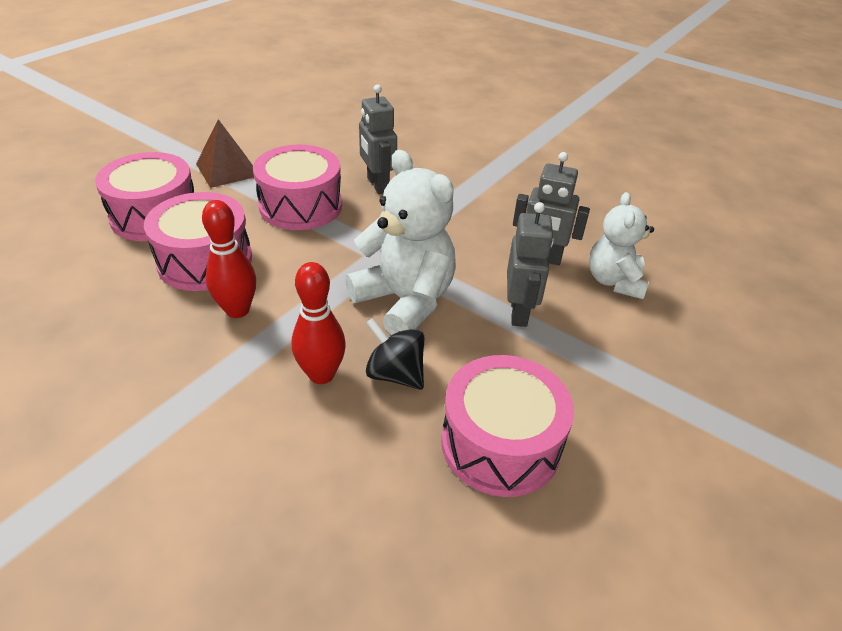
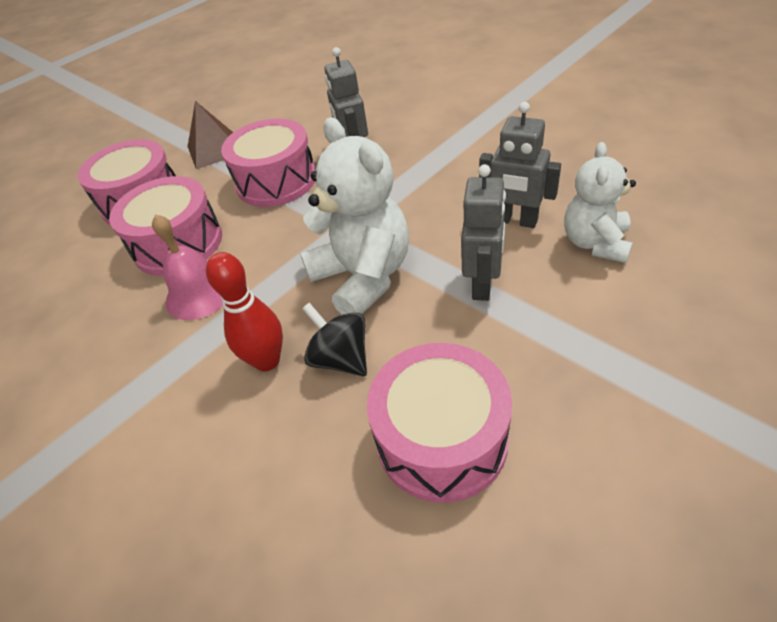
camera: 15 degrees right, 5 degrees up
red bowling pin [202,200,256,318] -> pink bell [152,214,223,320]

